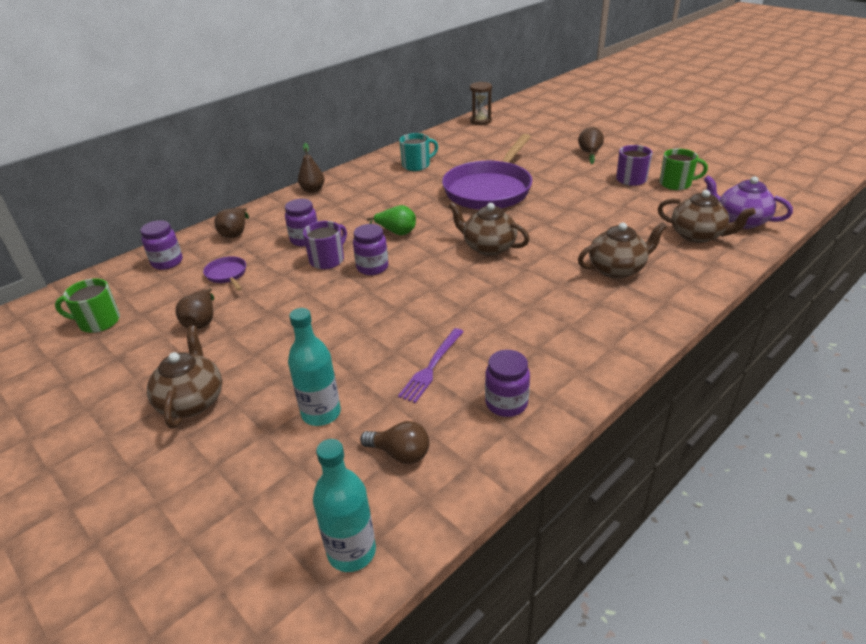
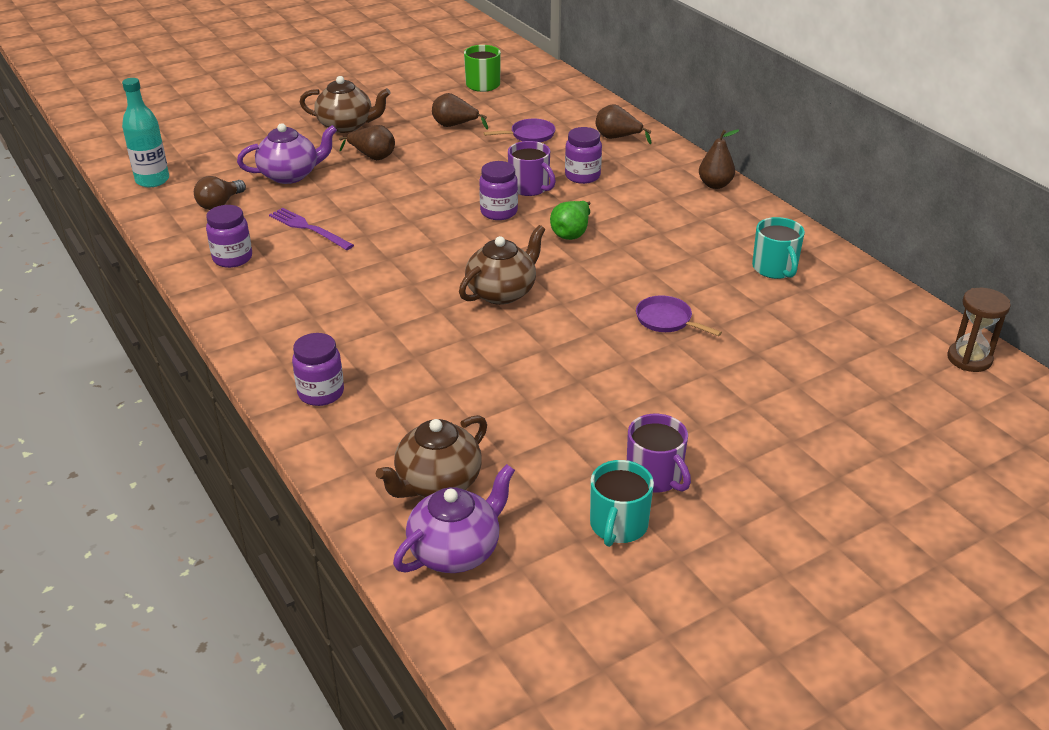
camera: 100 degrees right, 0 degrees up
purple jar [140,220,183,270] -> purple jar moved to [292,333,344,406]
turquoise bottle [288,308,341,426] -> purple teapot [237,123,337,184]
purple pan [442,134,532,210] -> purple pan [636,295,722,336], size x0.40
brown pear [578,127,604,164] -> brown pear moved to [339,125,395,160]
brown teapot [578,222,667,279] -> none
green mug [660,149,708,190] -> turquoise mug [590,460,654,547]

